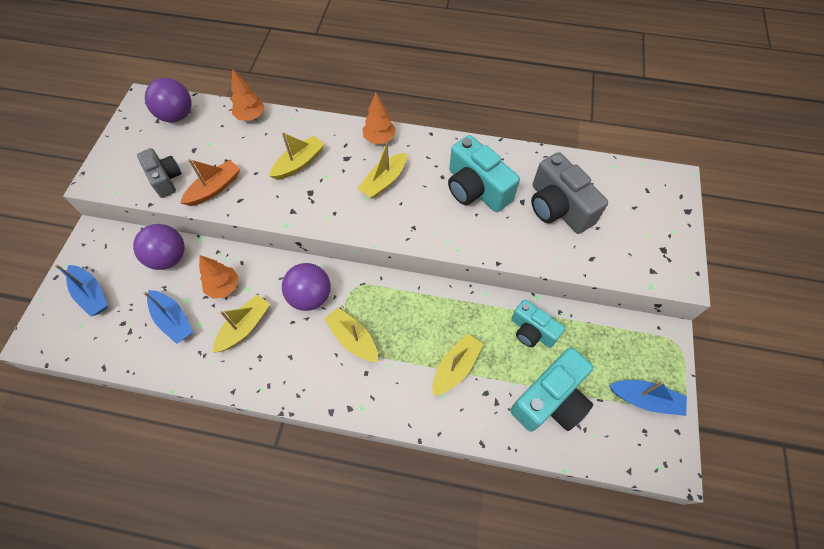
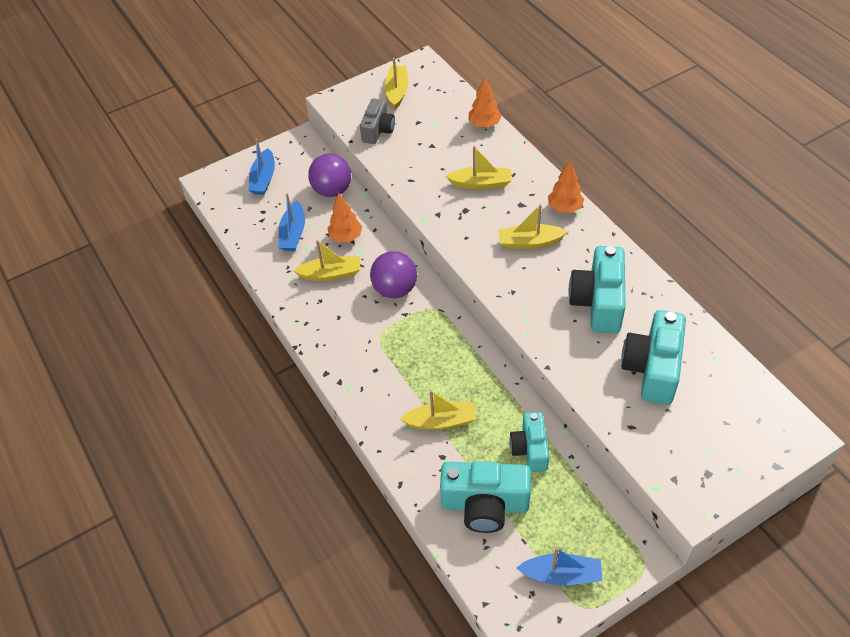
camera: 50 degrees right, 10 degrees down
purple ball [145,78,192,123] -> none
orange boat [180,159,240,206] -> none
yellow boat [324,307,378,362] -> yellow boat moved to [385,58,408,109]
grey camera [531,152,608,234] -> turquoise camera [621,310,686,405]
blue boat [609,380,687,416] -> blue boat turned 60 degrees counterclockwise [517,547,602,585]

